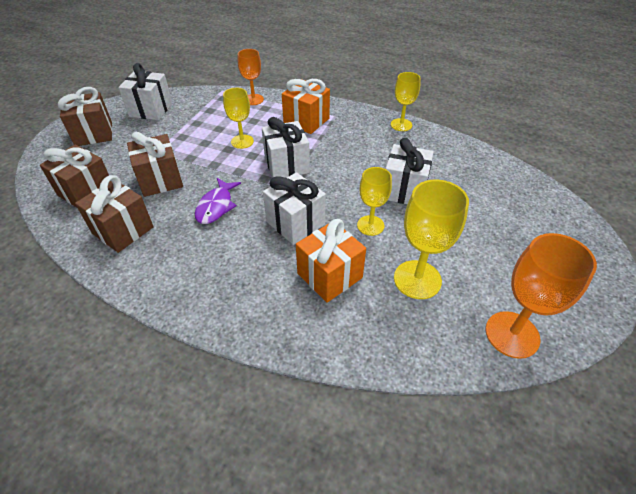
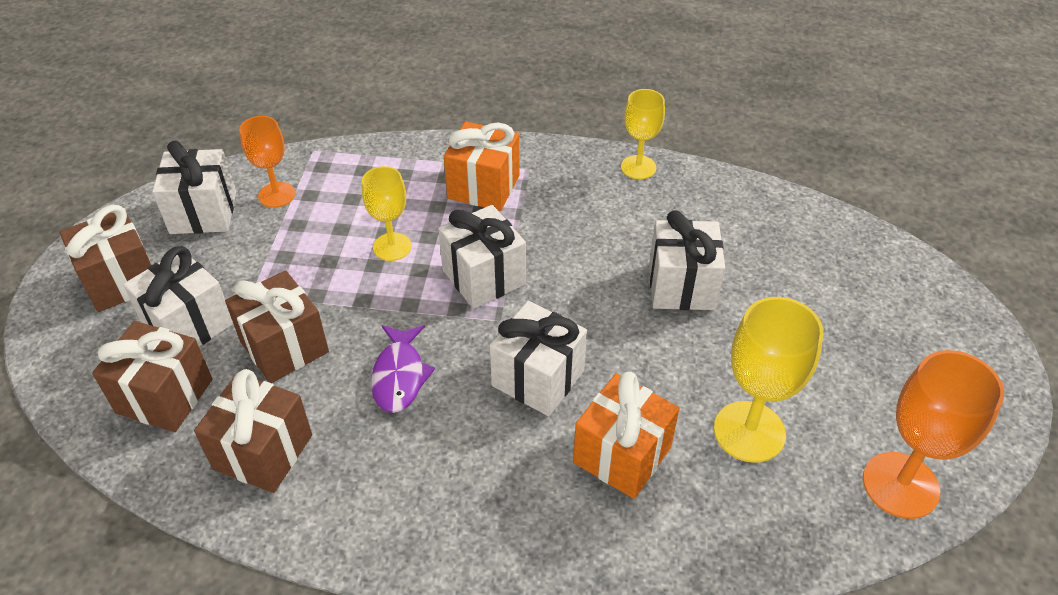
camera: 15 degrees left, 0 degrees up
orange goblet [238,49,264,105] -> orange goblet moved to [239,116,295,208]
yellow goblet [357,167,392,236] -> none
none -> white gift [123,246,233,347]

